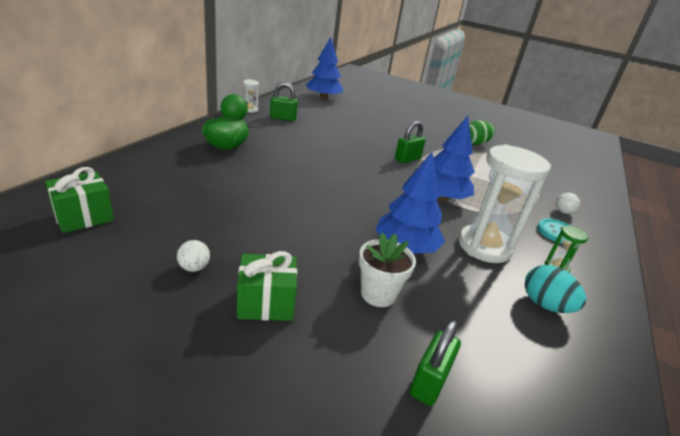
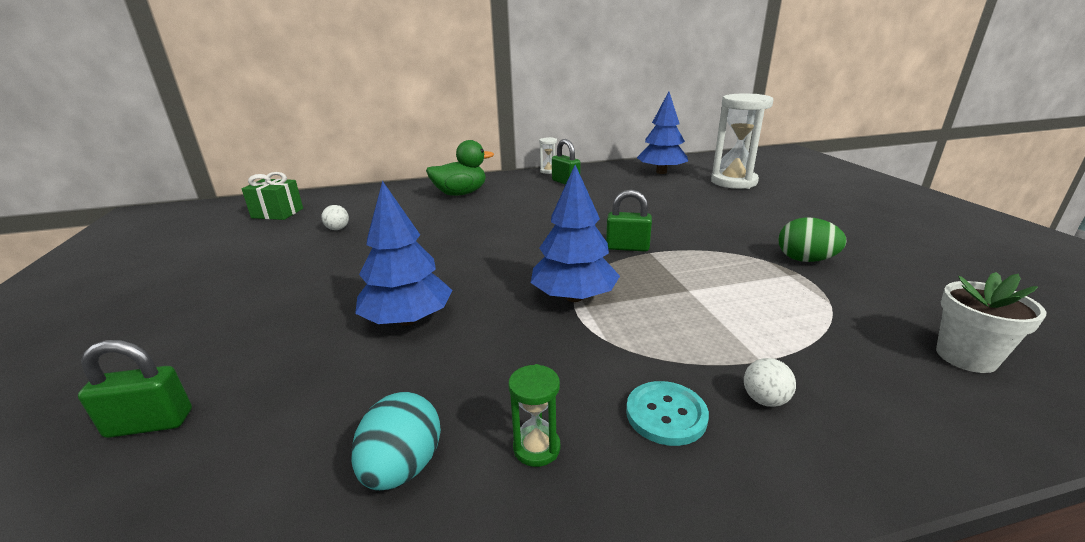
camera: 55 degrees right, 5 degrees down
white ball [177,240,210,272] -> white ball moved to [321,205,349,230]
green gift [237,251,297,321] -> none
white flower pot [359,233,416,307] -> white flower pot moved to [936,272,1046,373]
white hourglass [459,144,551,263] -> white hourglass moved to [711,94,773,189]

